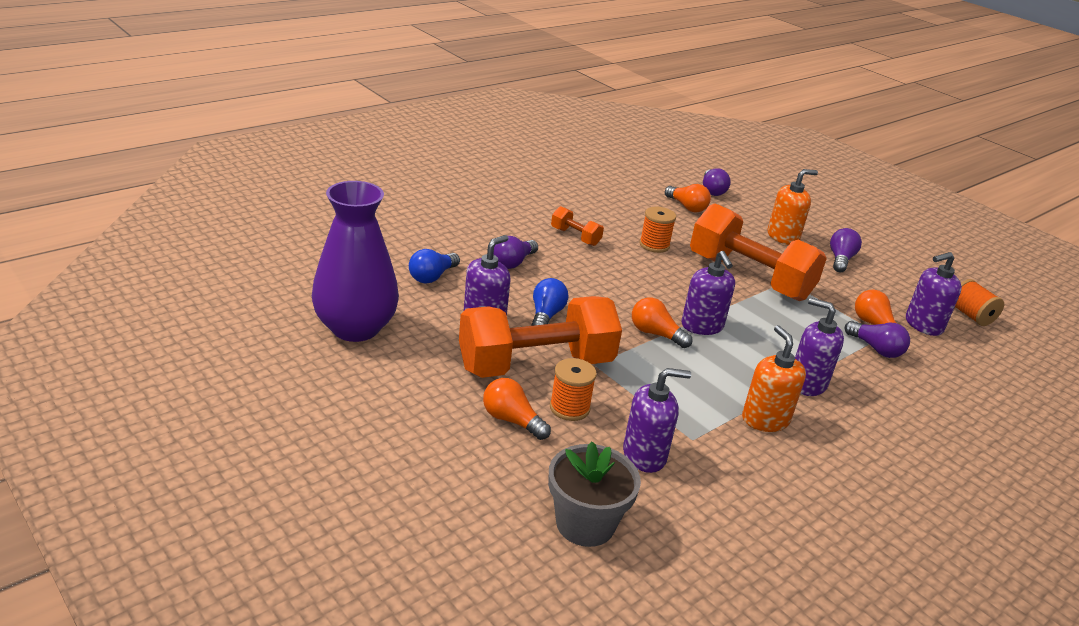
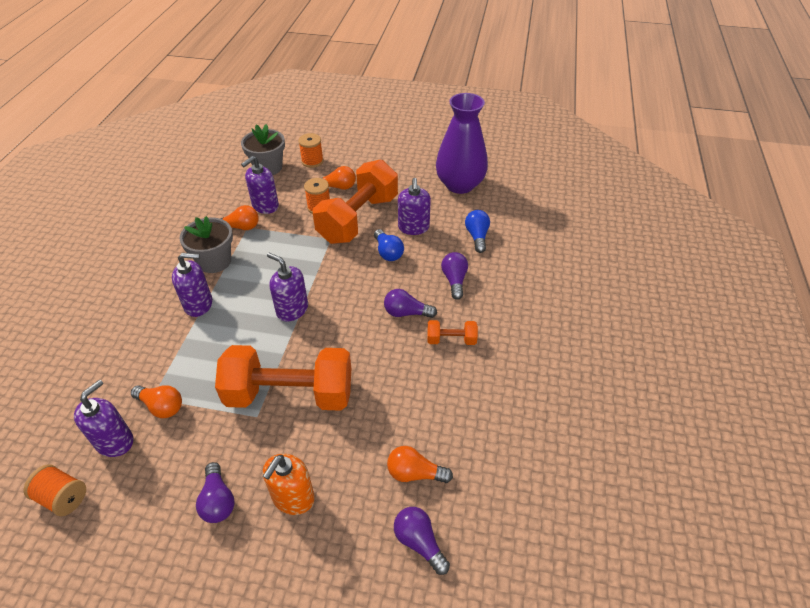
camera: 145 degrees right, 15 degrees up
orange light bulb [632,297,692,348] -> orange light bulb moved to [220,205,259,230]
orange spool [640,207,676,253] -> orange spool moved to [298,133,324,168]
orange soap dispenser [742,325,806,432] -> grey flower pot [180,216,233,273]
purple light bulb [845,321,910,358] -> purple light bulb moved to [384,289,437,318]

